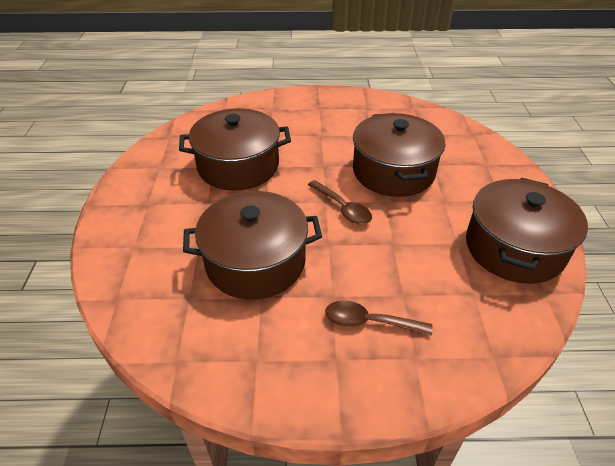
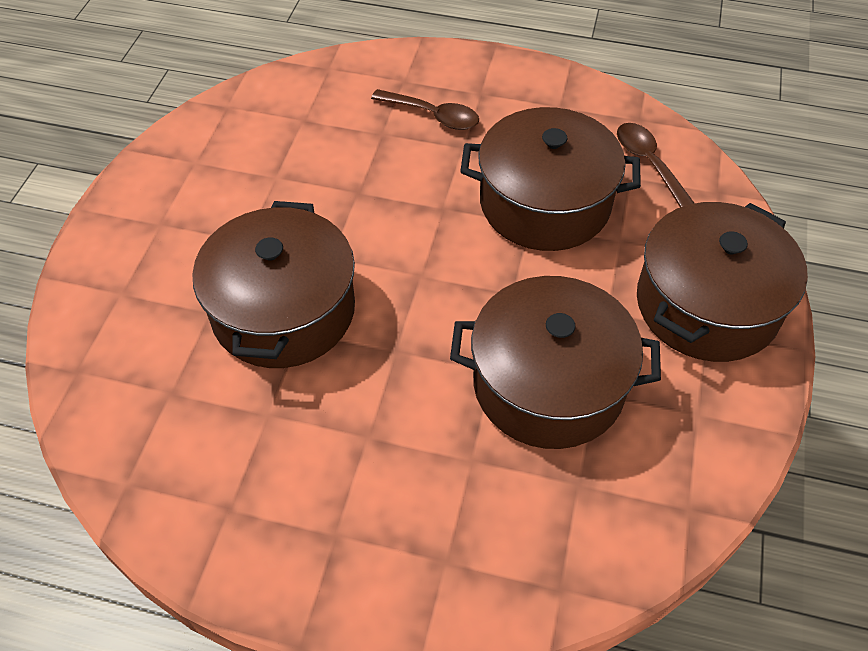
camera: 165 degrees left, 10 degrees up
brown spoon [308,180,372,224] -> brown spoon moved to [617,123,694,207]
brown pot [466,177,588,284] -> brown pot moved to [637,202,808,362]

